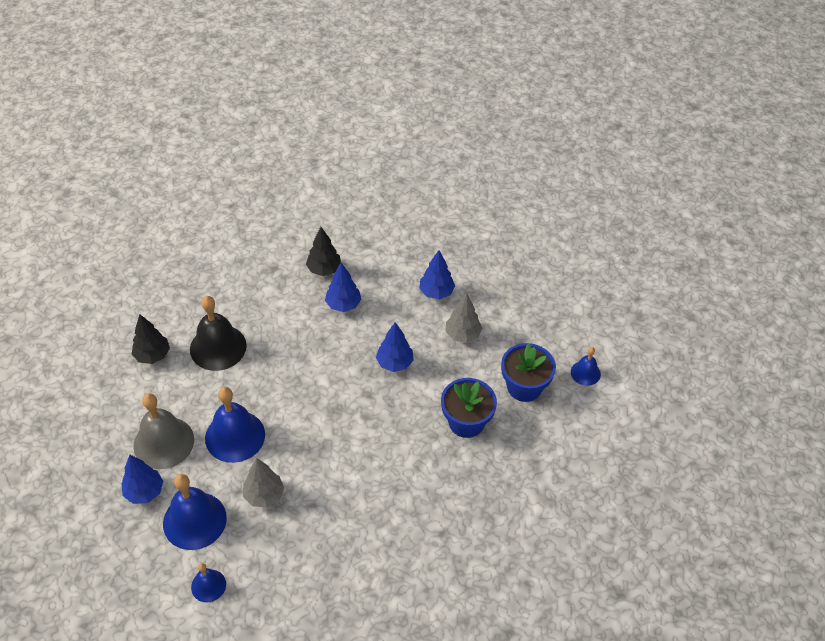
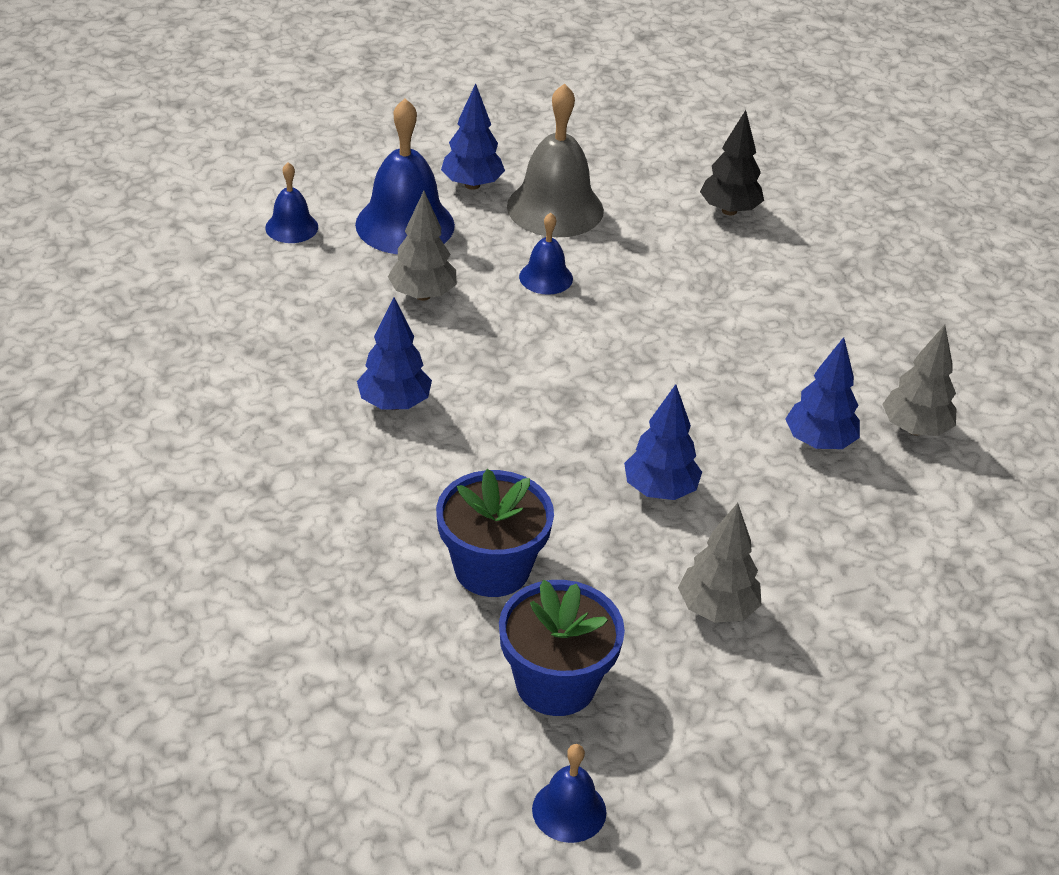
camera: 100 degrees right, 10 degrees down
black bell [190,296,247,371] -> none
blue bell [205,387,265,463] -> blue bell [519,213,573,295], size x0.53
black tree [306,227,341,276] -> grey tree [882,325,956,436]
blue tree [419,250,455,299] -> blue tree moved to [357,297,432,410]

